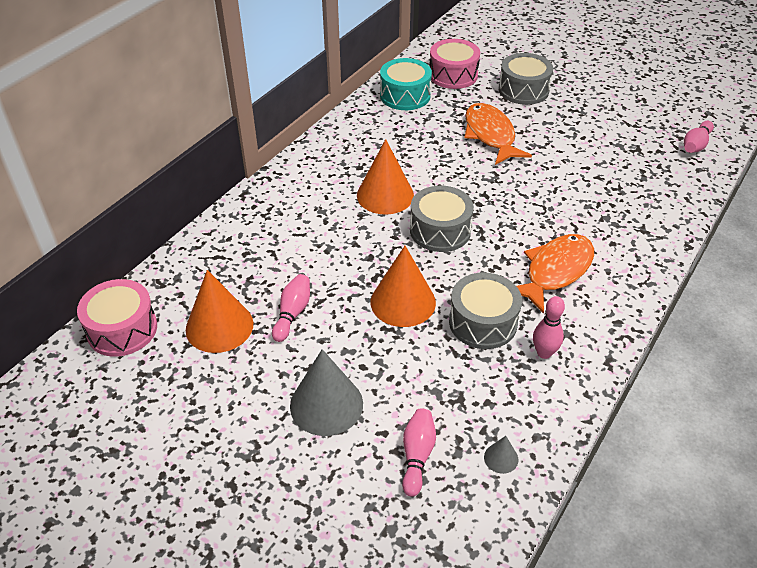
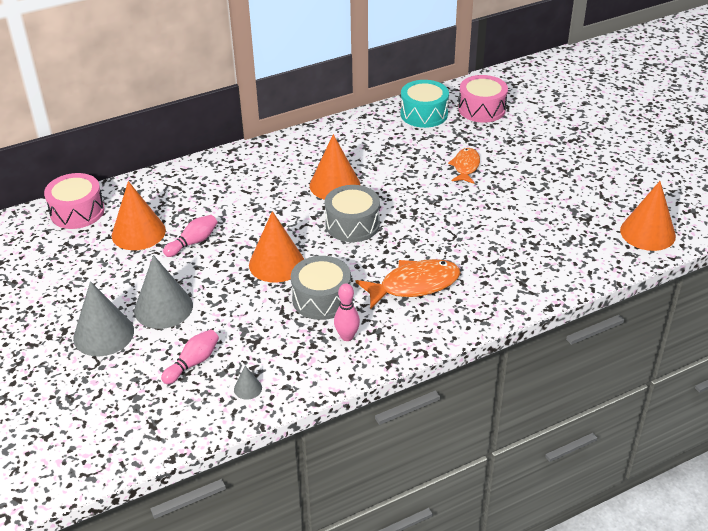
camera: 30 degrees right, 5 degrees down
orange fish [465,103,532,165] -> orange fish [448,148,480,184], size x0.63
grey drum [499,53,553,105] -> none
pink bowling pin [684,121,714,153] -> orange cone [620,181,676,251]
none -> grey cone [73,281,134,356]

